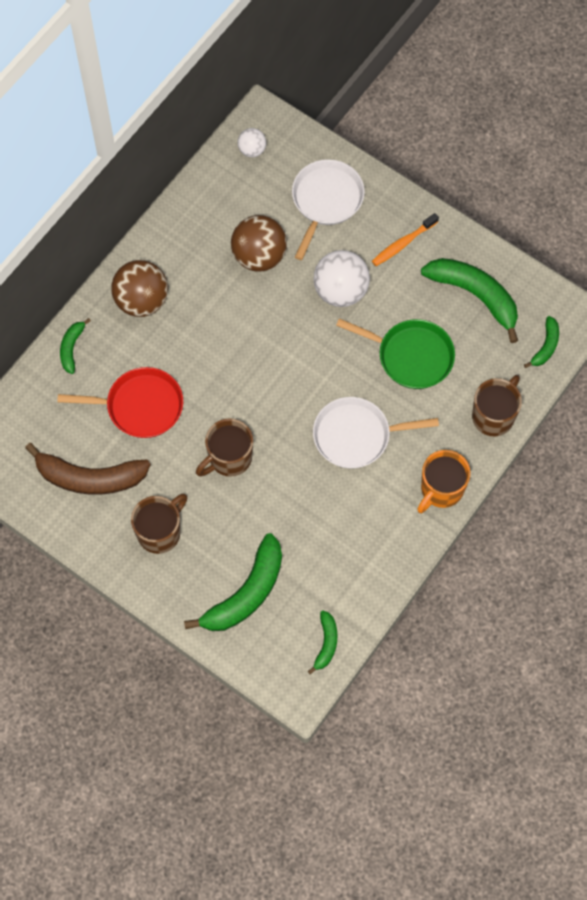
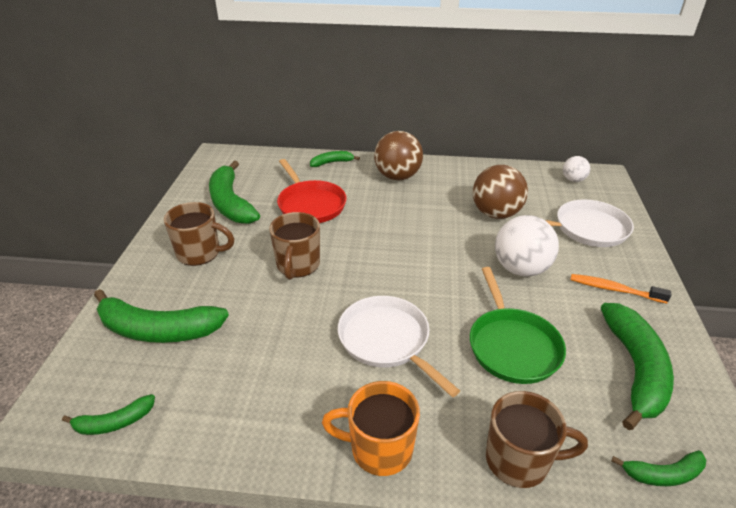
camera: 60 degrees right, 30 degrees down
brown banana [25,443,151,495] -> green banana [209,161,260,224]
brown mug [196,418,253,477] -> brown mug turned 105 degrees counterclockwise [269,212,320,280]

